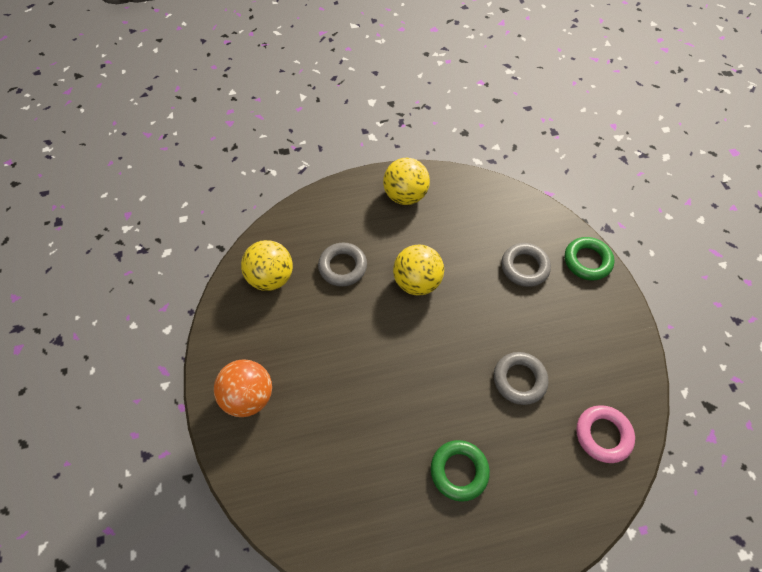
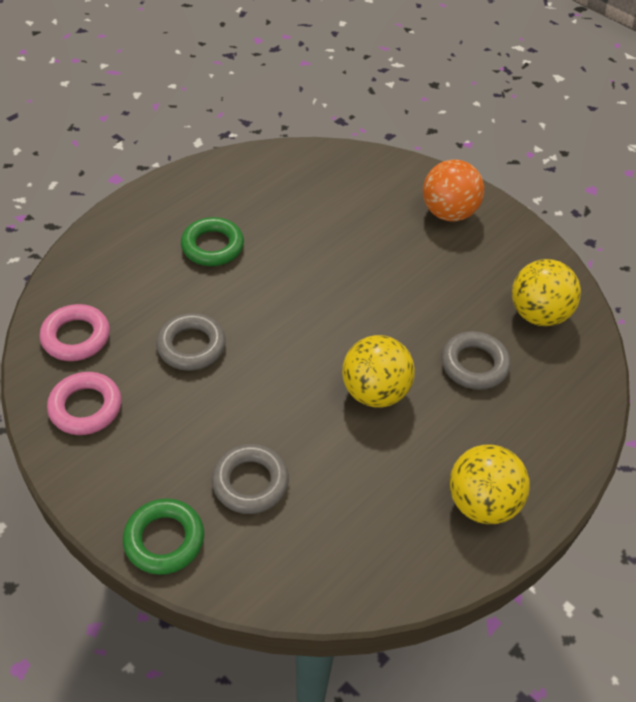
camera: 145 degrees right, 10 degrees down
none -> pink ring [47,372,122,435]

